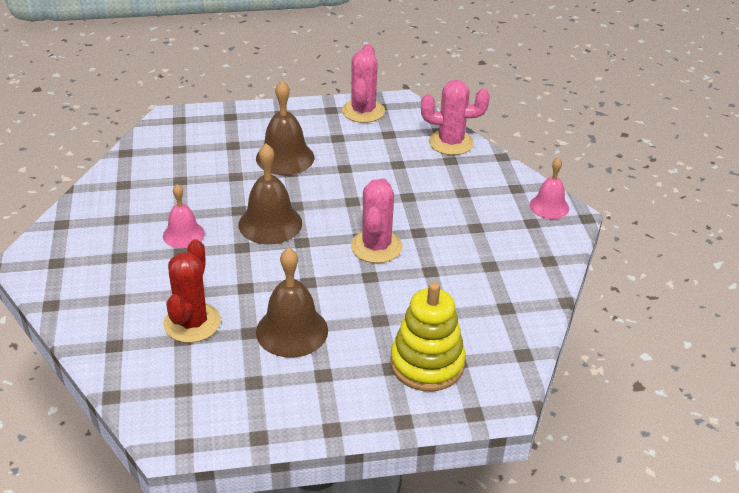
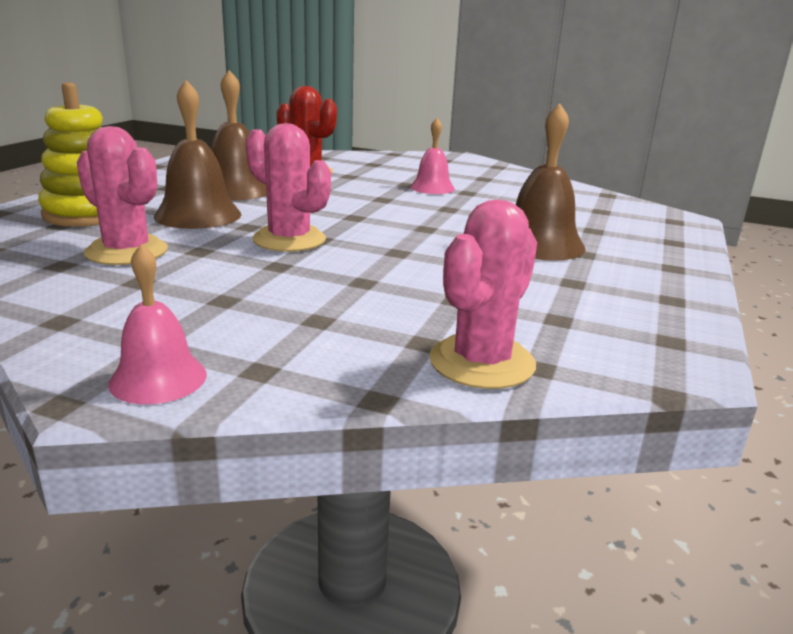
camera: 120 degrees right, 15 degrees down
brown bell [239,144,302,245] -> brown bell moved to [154,80,241,229]
pink cactus [342,44,385,123] -> pink cactus moved to [77,126,168,265]

